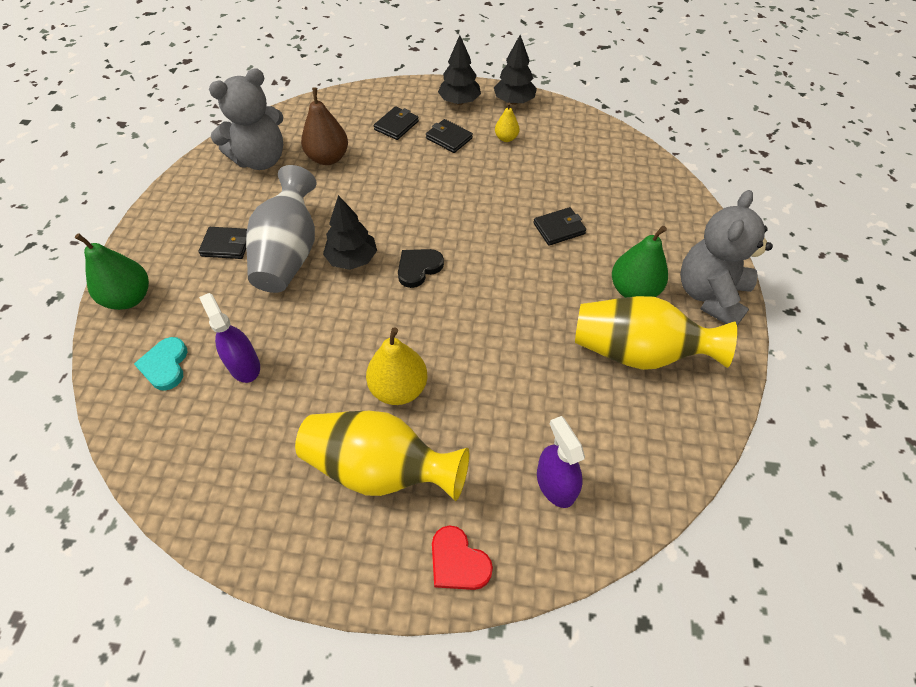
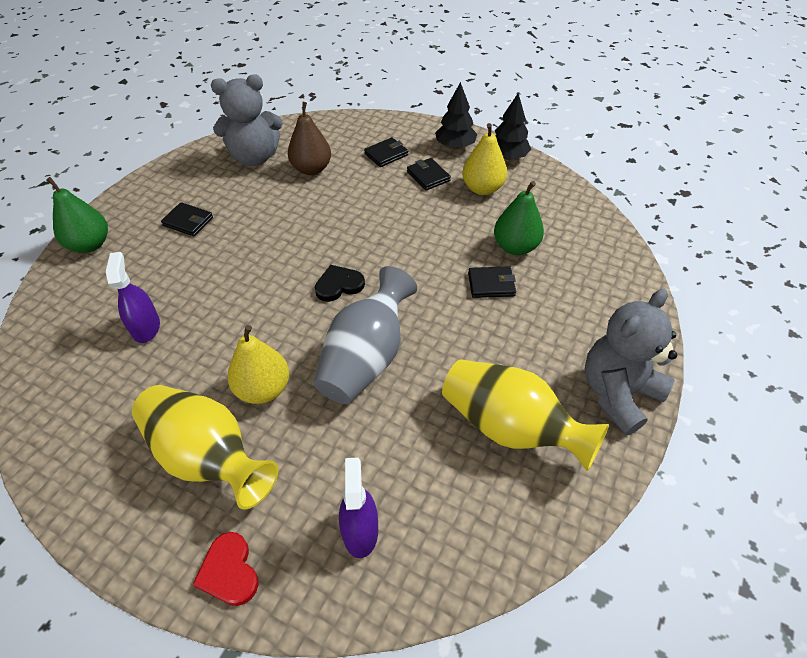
camera: 20 degrees right, 5 degrees down
turquoise heart [134,337,188,391] -> none
grey vase [246,165,317,293] -> grey vase moved to [314,266,417,404]
black tree [323,195,377,270] -> none
yellow pear [495,103,519,142] -> yellow pear [462,123,507,195], size x1.79
green pear [612,226,668,298] -> green pear moved to [494,181,544,255]

